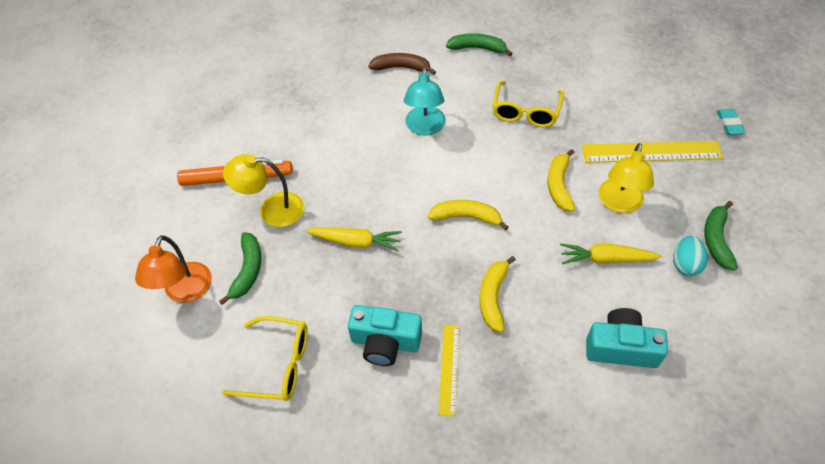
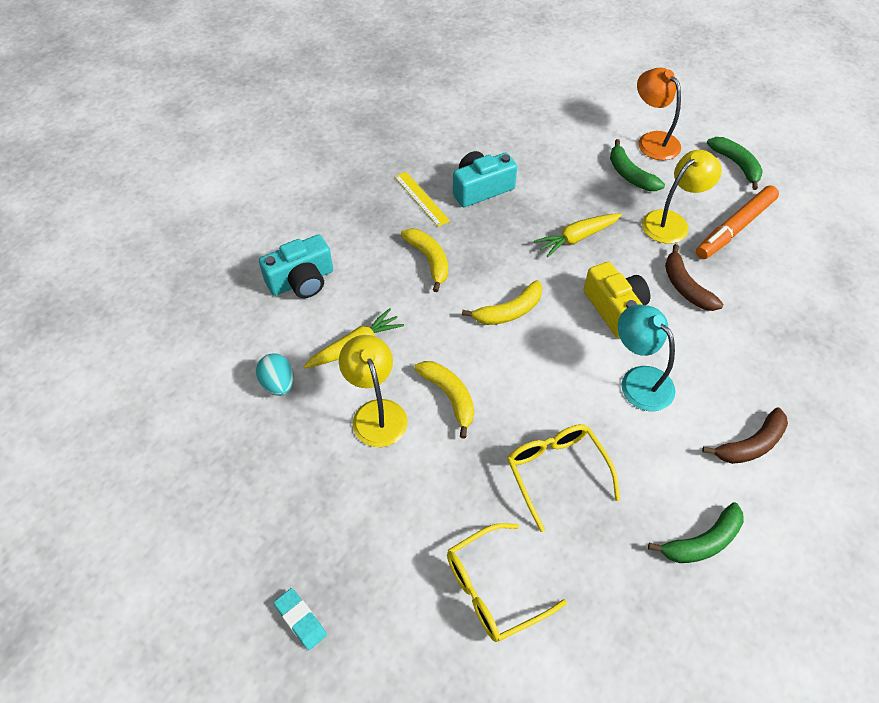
camera: 140 degrees right, 0 degrees up
yellow glasses [222,316,308,401] -> yellow glasses moved to [447,523,567,642]
yellow ruler [582,141,723,163] -> none
green banana [704,201,738,271] -> green banana moved to [707,137,763,190]
none -> yellow camera [584,262,650,338]
none -> brown banana [665,244,723,311]

